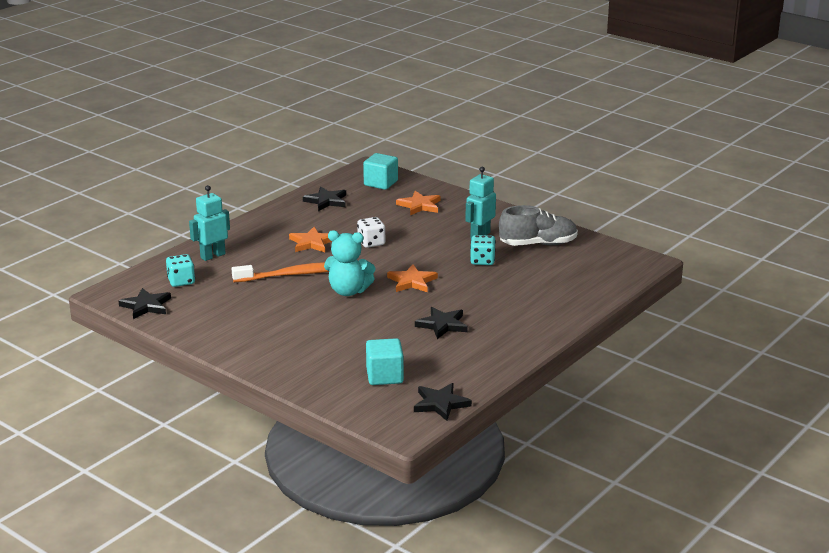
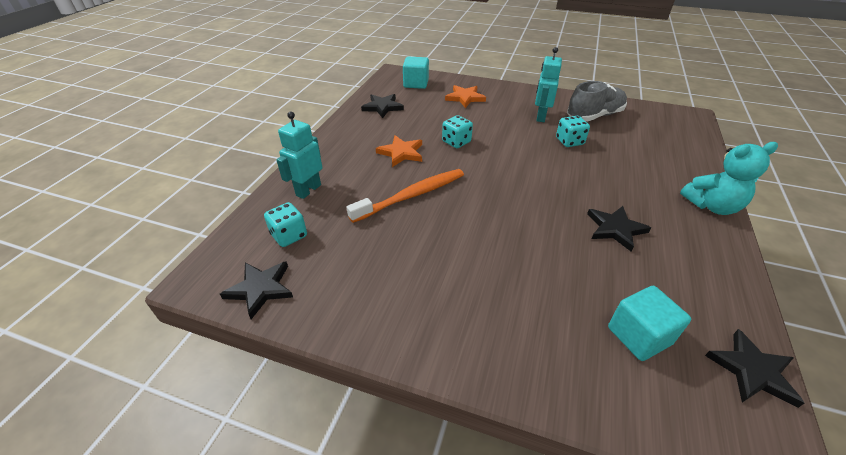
camera: 20 degrees left, 15 degrees up
turquoise teddy bear [324,230,375,296] -> turquoise teddy bear moved to [680,142,778,215]
white dice [357,217,385,248] -> turquoise dice [442,115,473,148]
orange star [387,264,438,292] -> none

